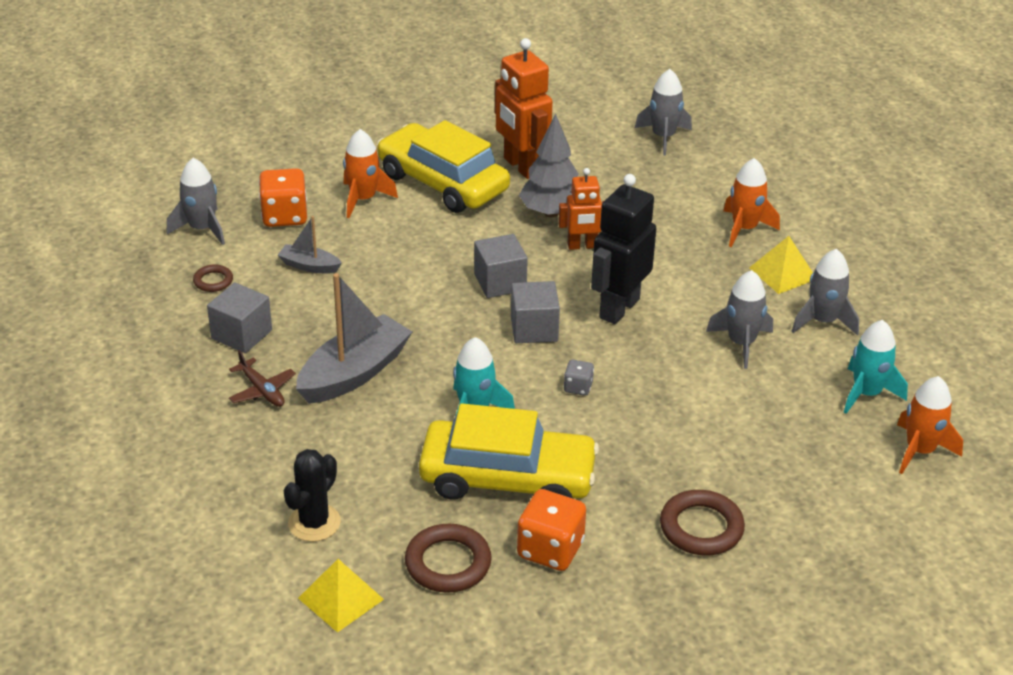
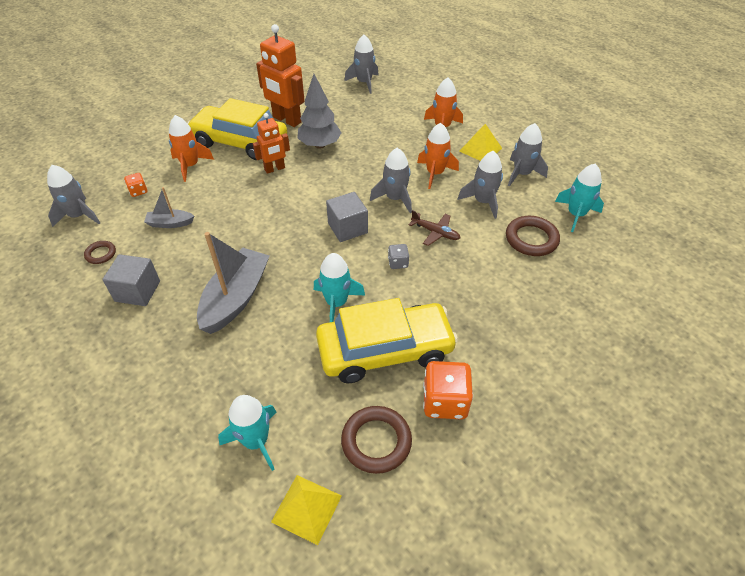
camera: 20 degrees left, 10 degrees up
brown plane [229,350,296,407] -> brown plane moved to [409,210,460,246]
orange dice [259,168,307,227] -> orange dice [124,173,148,197], size x0.52
black cactus [284,449,341,542] -> turquoise rocket [218,395,277,471]
grey cube [474,234,528,298] -> none
orange robot [558,168,604,250] -> orange robot moved to [253,113,290,174]
black robot [591,174,656,324] -> grey rocket [370,148,412,213]
brown ring [660,490,745,555] -> brown ring moved to [506,216,560,256]
orange rocket [897,376,963,474] -> orange rocket moved to [417,123,459,189]

